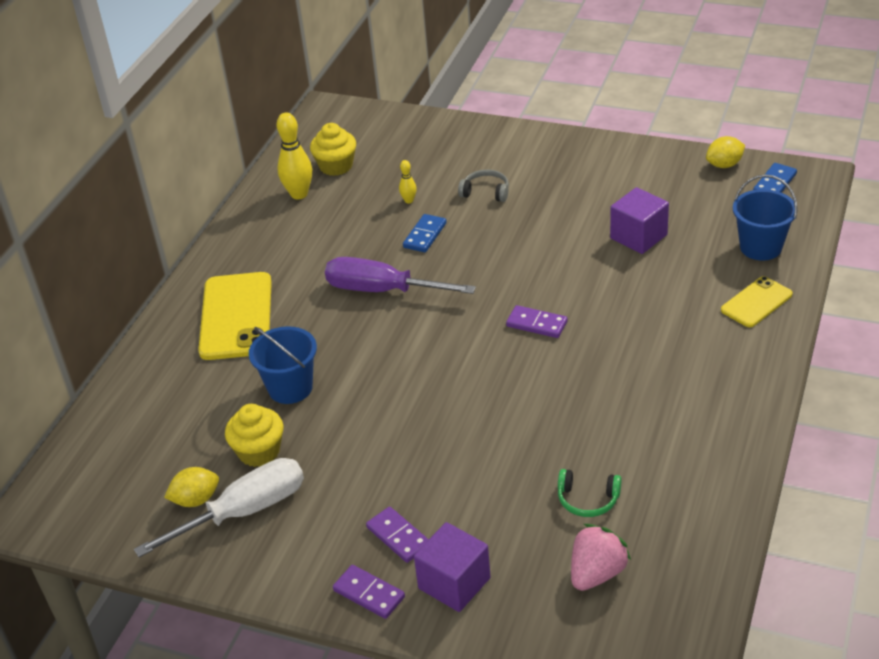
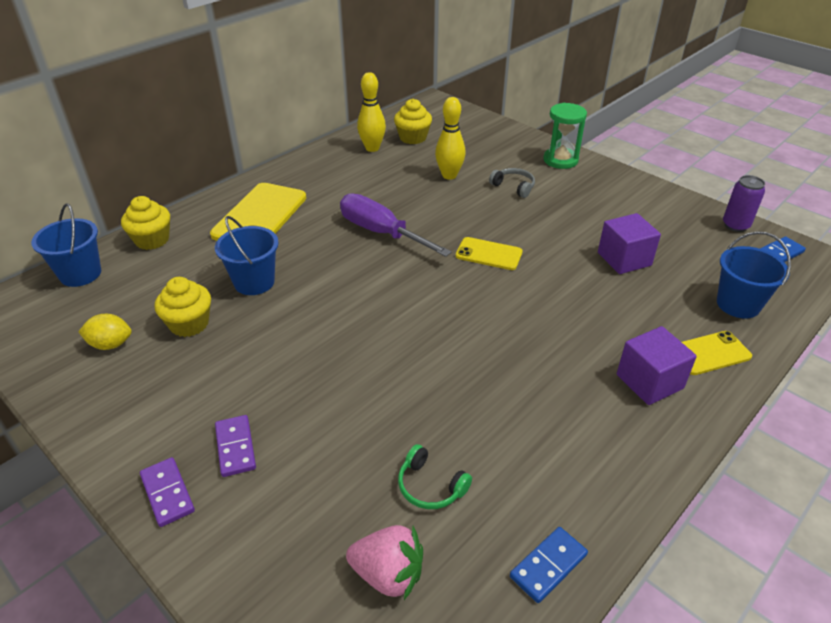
camera: 20 degrees right, 0 degrees up
white screwdriver [134,458,304,558] -> none
yellow bowling pin [399,160,417,203] -> yellow bowling pin [435,97,466,180], size x1.99
blue domino [403,214,447,252] -> blue domino moved to [510,527,588,603]
purple cube [414,522,491,612] -> purple cube moved to [617,326,697,405]
purple domino [506,305,568,338] -> none
pink strawberry [571,524,631,591] -> pink strawberry turned 45 degrees clockwise [346,525,423,600]
yellow lemon [706,136,745,168] -> purple can [723,175,765,232]
none -> blue bucket [31,203,101,287]
none -> yellow cupcake [121,196,170,250]
none -> yellow phone [456,237,523,270]
none -> green hourglass [543,103,587,169]

